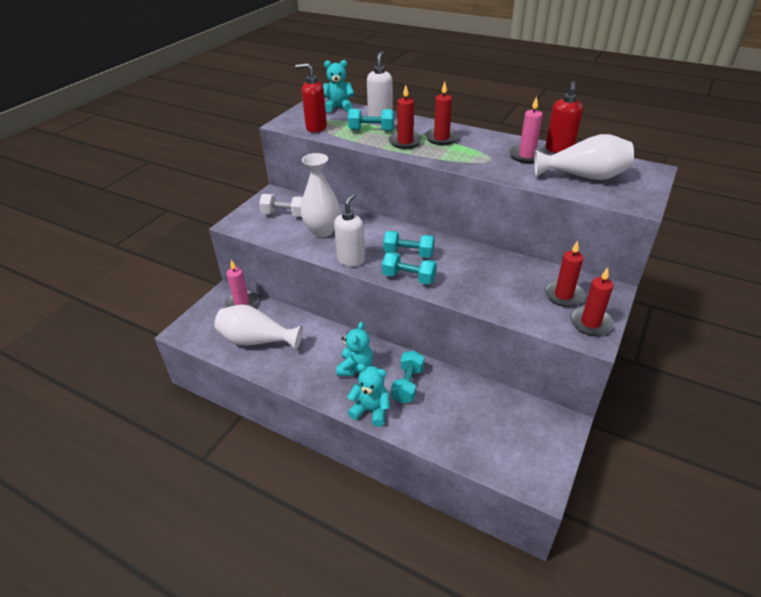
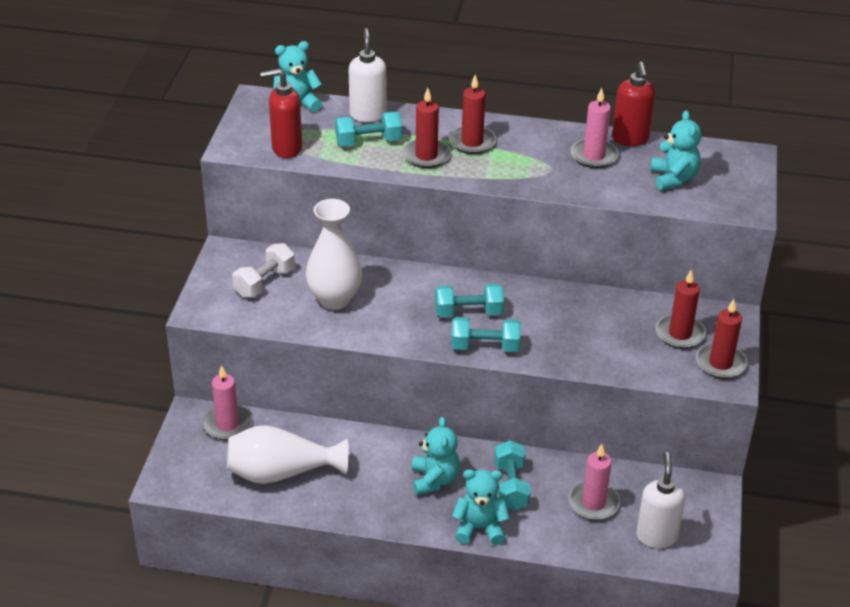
camera: 20 degrees left, 0 degrees up
white dumbbell [259,194,303,217] -> white dumbbell turned 45 degrees counterclockwise [232,243,295,297]
white soap dispenser [334,193,365,266] -> white soap dispenser moved to [636,452,685,548]
white vase [534,134,634,180] -> turquoise teddy bear [651,110,702,190]
none -> pink candle [568,444,620,520]

